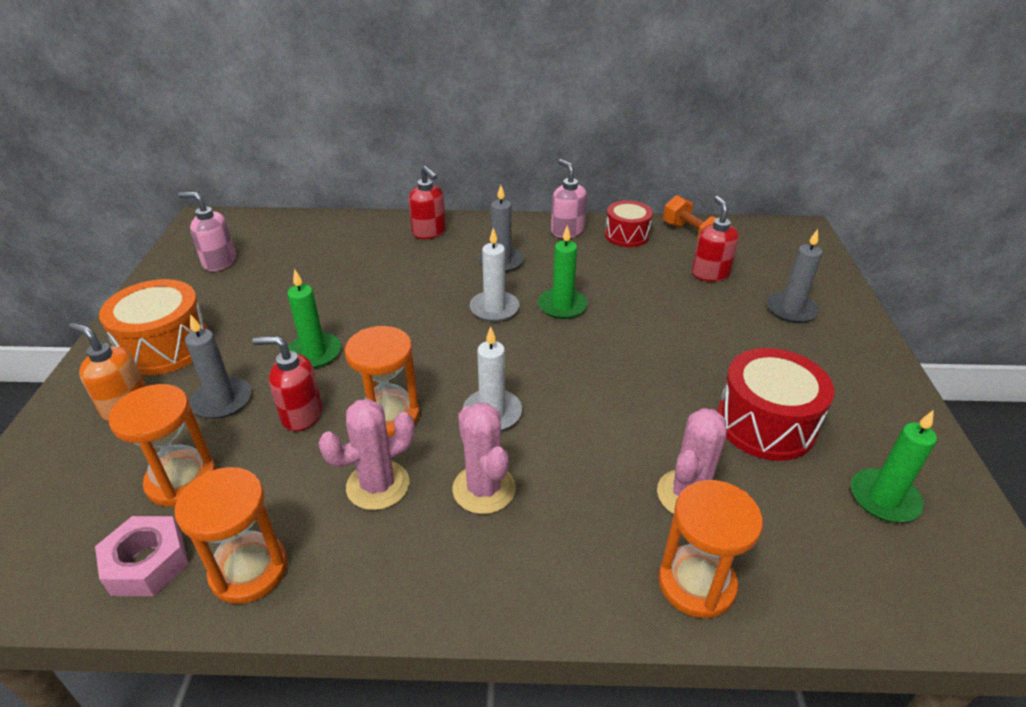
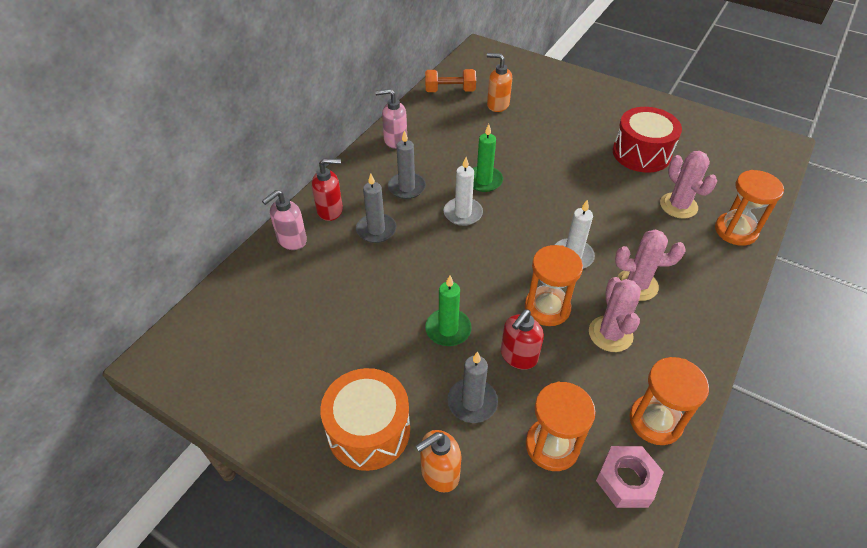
camera: 60 degrees left, 10 degrees up
pink soap dispenser [178,192,236,271] -> pink soap dispenser moved to [262,190,307,250]
red drum [605,200,653,247] -> none
red soap dispenser [692,196,739,282] -> orange soap dispenser [487,53,512,112]
grey candle [767,229,822,323] -> grey candle moved to [356,173,397,243]
green candle [851,410,937,522] -> none

